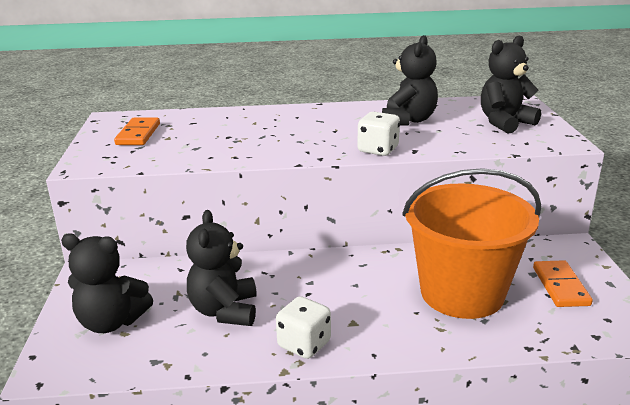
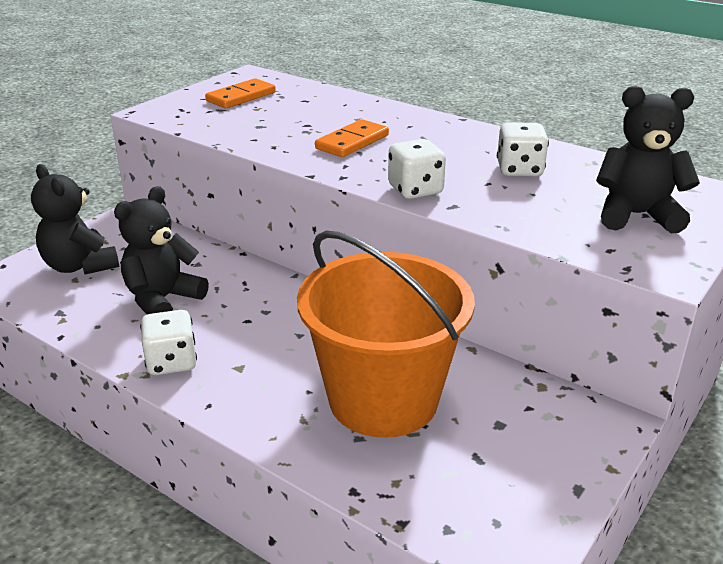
camera: 40 degrees right, 5 degrees up
black teddy bear [382,35,438,126] -> white dice [497,122,549,176]
orange domino [533,260,593,307] -> orange domino moved to [315,119,389,157]

